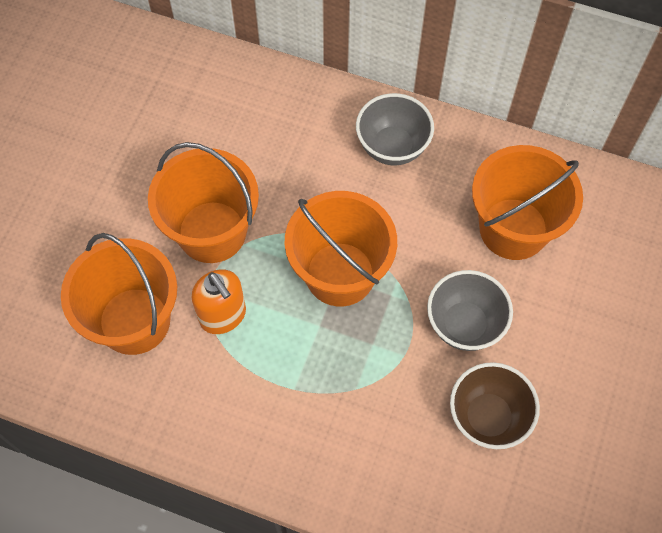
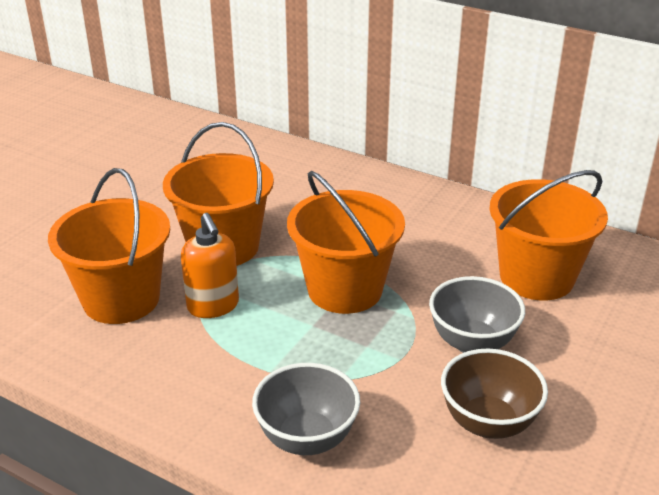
camera: 10 degrees right, 30 degrees down
grey bowl [356,93,434,165] -> grey bowl moved to [252,363,360,455]

